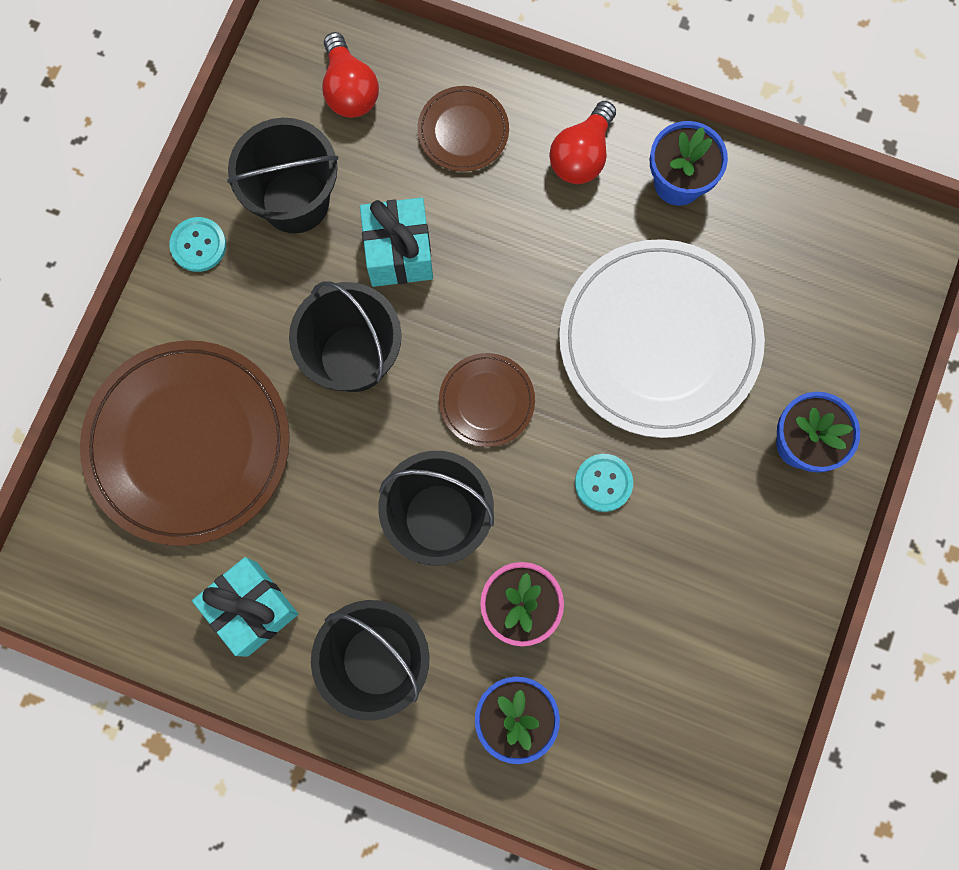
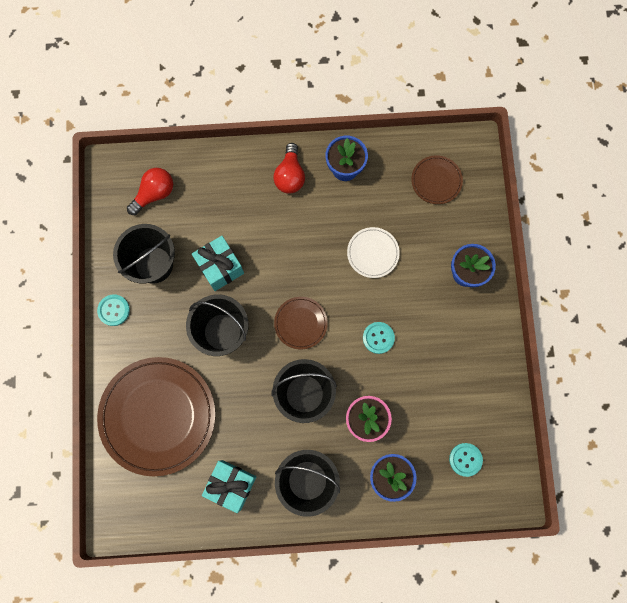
camera: 25 degrees left, 0 degrees up
red light bulb [322,32,379,118] -> red light bulb turned 90 degrees counterclockwise [127,168,173,215]
brown plate [417,86,509,172] -> brown plate moved to [411,155,463,204]
white plate [559,239,765,438] -> white plate [347,227,400,278], size x0.47
none -> turquoise button [449,443,483,477]

